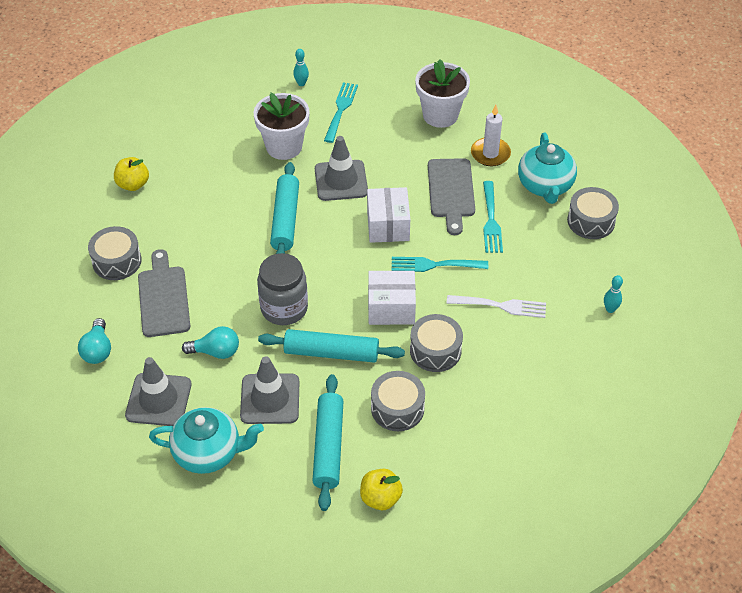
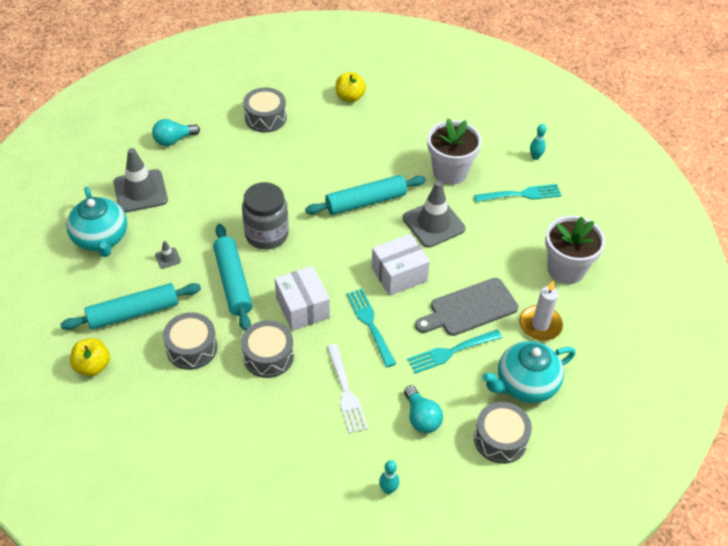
camera: 65 degrees right, 0 degrees up
grey cutting board [138,249,190,337] -> none
turquoise light bulb [182,326,239,359] -> turquoise light bulb moved to [404,385,443,433]
grey traffic cone [240,356,299,424] -> grey traffic cone [155,241,181,269], size x0.42

